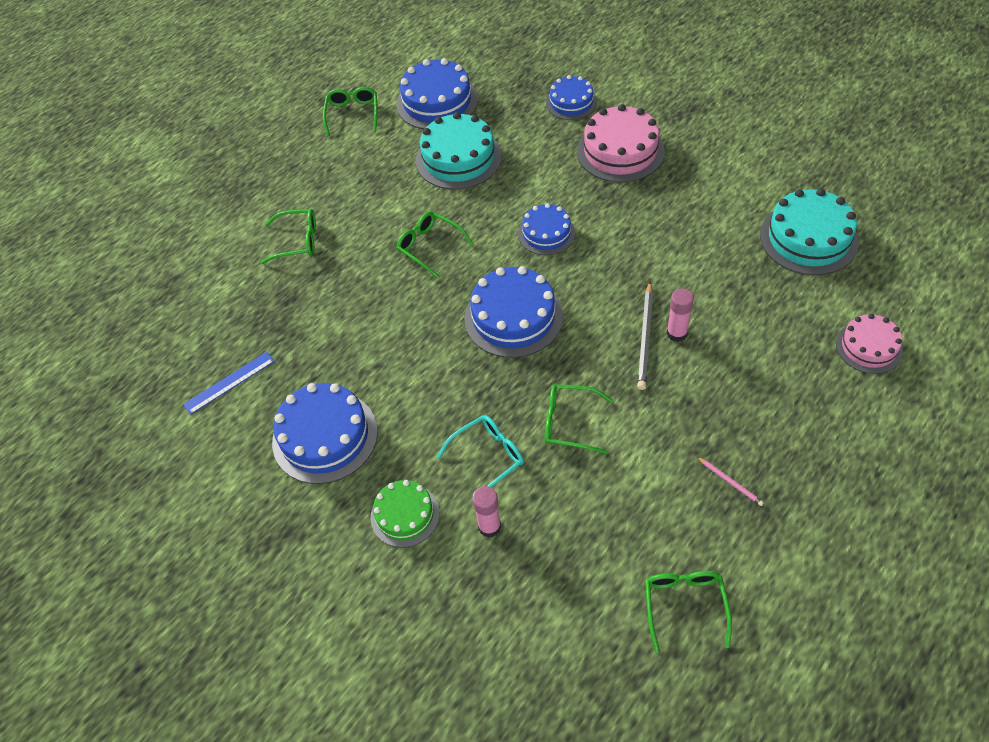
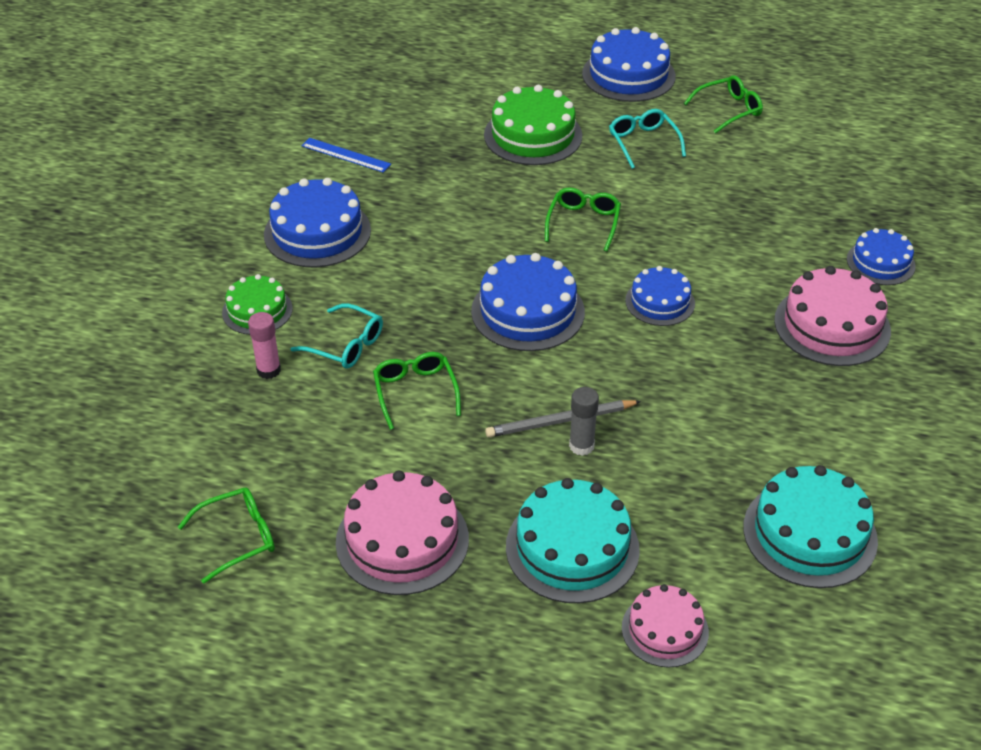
camera: 60 degrees right, 10 degrees down
green glasses [261,209,316,264] -> green cake [484,85,582,165]
blue cake [397,58,478,129] -> blue cake moved to [582,27,676,102]
turquoise cake [416,112,502,189] -> turquoise cake moved to [506,478,640,603]
pink glue stick [667,289,694,342] -> grey glue stick [569,387,599,456]
pink pencil [697,457,764,506] -> pink cake [336,471,469,595]
none -> turquoise glasses [609,109,686,169]

